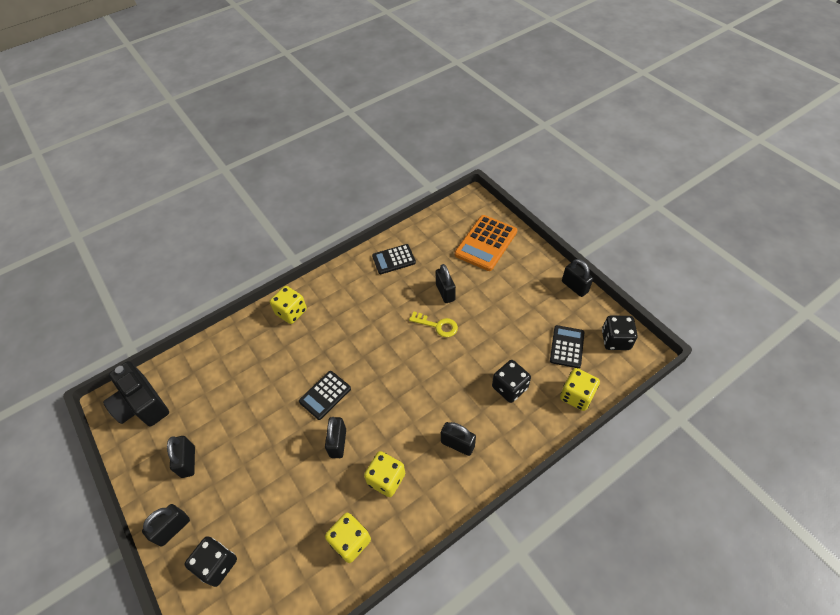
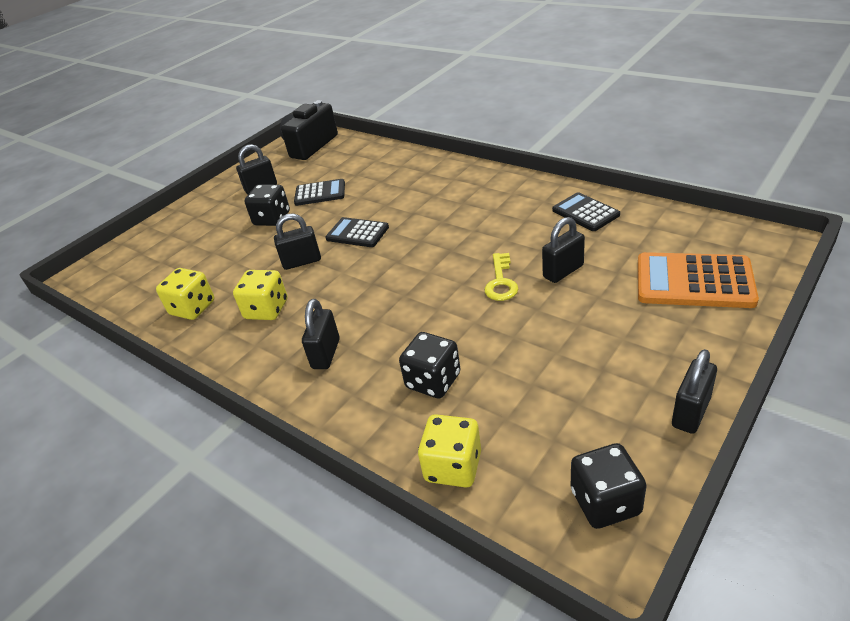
camera: 75 degrees right, 15 degrees down
black padlock [142,504,190,547] -> none
black dice [185,536,237,587] -> black dice moved to [244,185,290,226]
yellow dice [270,286,307,324] -> none
black calculator [550,325,585,368] -> black calculator moved to [294,179,345,206]

